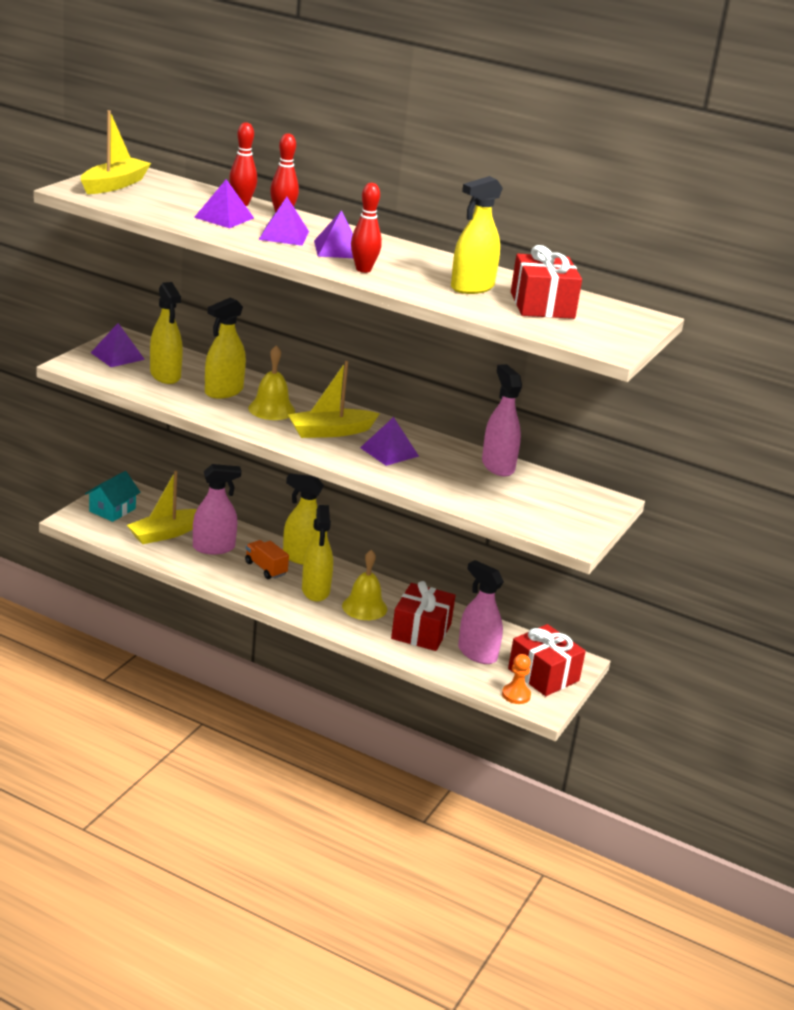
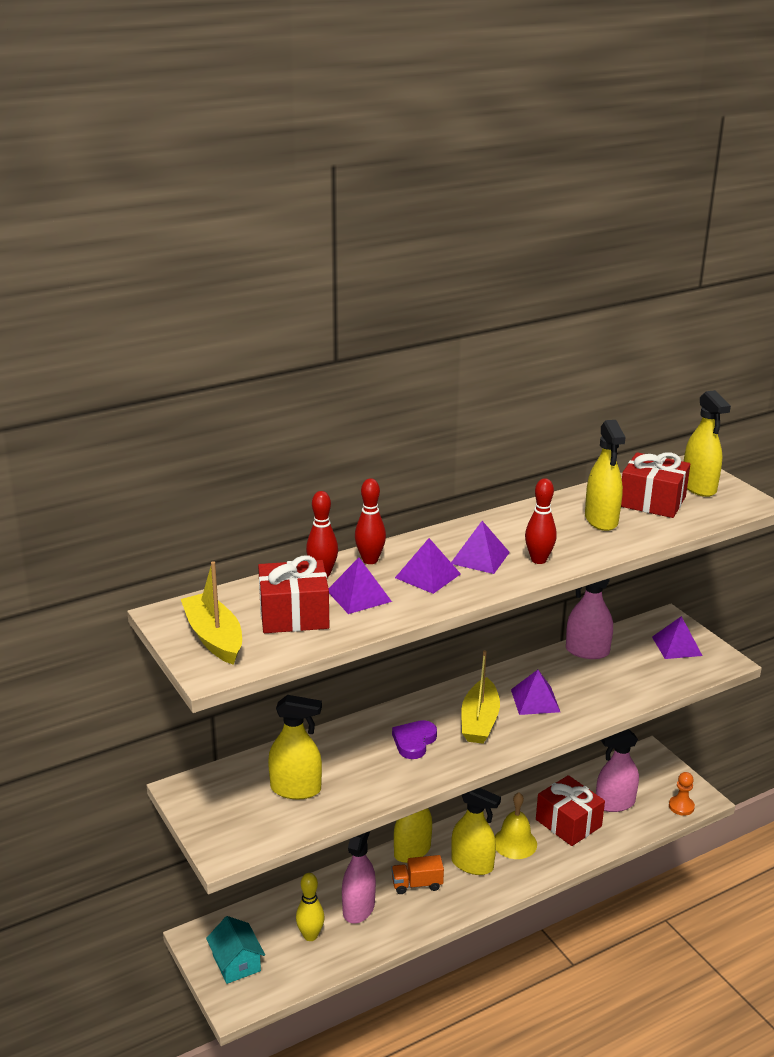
camera: 55 degrees left, 0 degrees up
purple pyramid [91,323,145,367] -> purple pyramid moved to [652,616,703,659]
yellow boat [127,471,197,544] -> yellow bowling pin [296,873,325,941]
yellow spray bottle [205,297,246,399] -> yellow spray bottle moved to [684,390,731,497]
yellow bell [248,345,295,420] -> purple heart [392,720,437,759]
red gift [508,624,586,696] -> red gift moved to [258,556,329,633]

